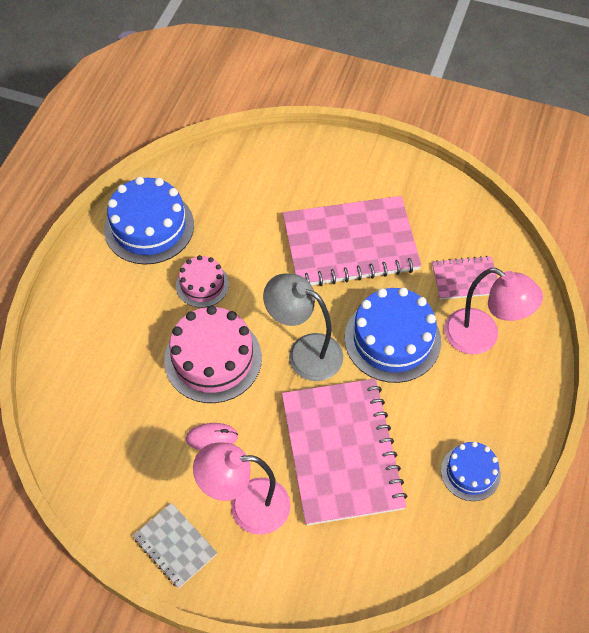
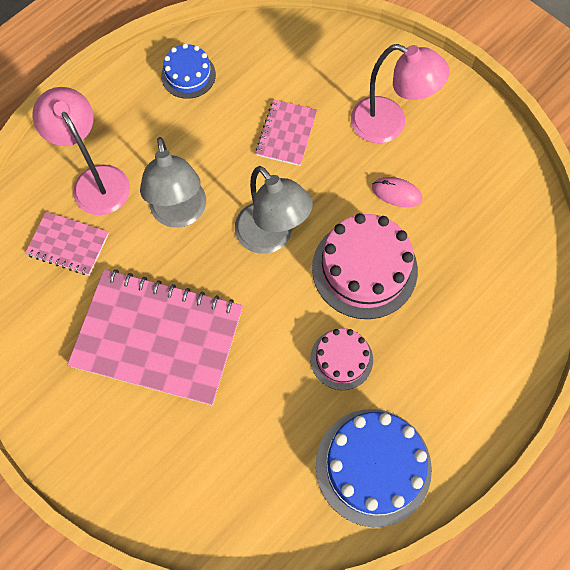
camera: 155 degrees left, 10 degrees up
grey notebook [133,503,217,588] -> none
pink notebook [282,379,407,526] -> pink notebook [256,99,317,166], size x0.49
blue cake [345,287,441,383] -> grey lamp [140,137,206,228]

